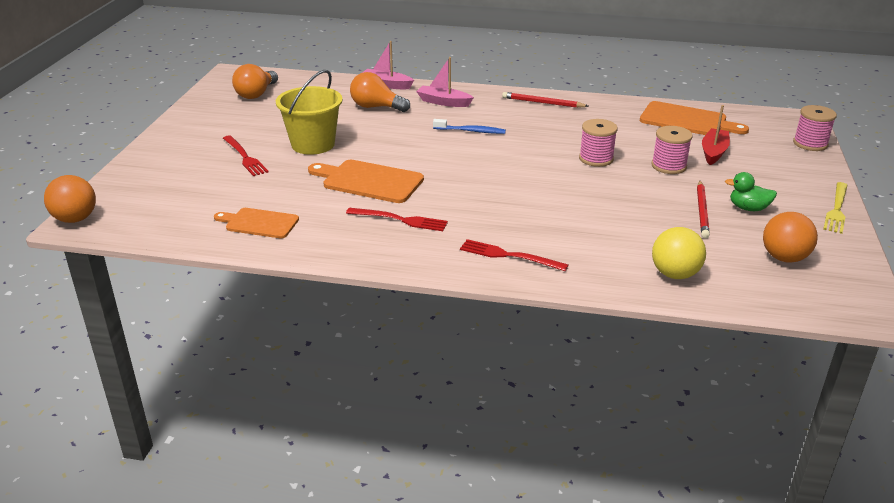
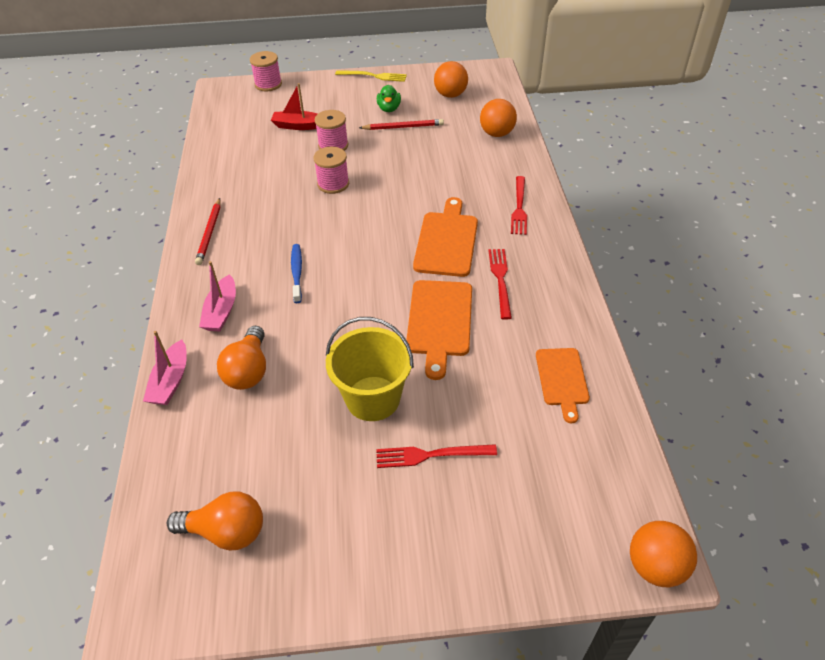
camera: 105 degrees left, 15 degrees up
red fork [223,135,269,176] -> red fork turned 135 degrees counterclockwise [376,444,497,468]
orange cutting board [640,101,749,135] -> orange cutting board moved to [413,197,478,277]
yellow ball [652,227,706,279] -> orange ball [480,99,517,137]

